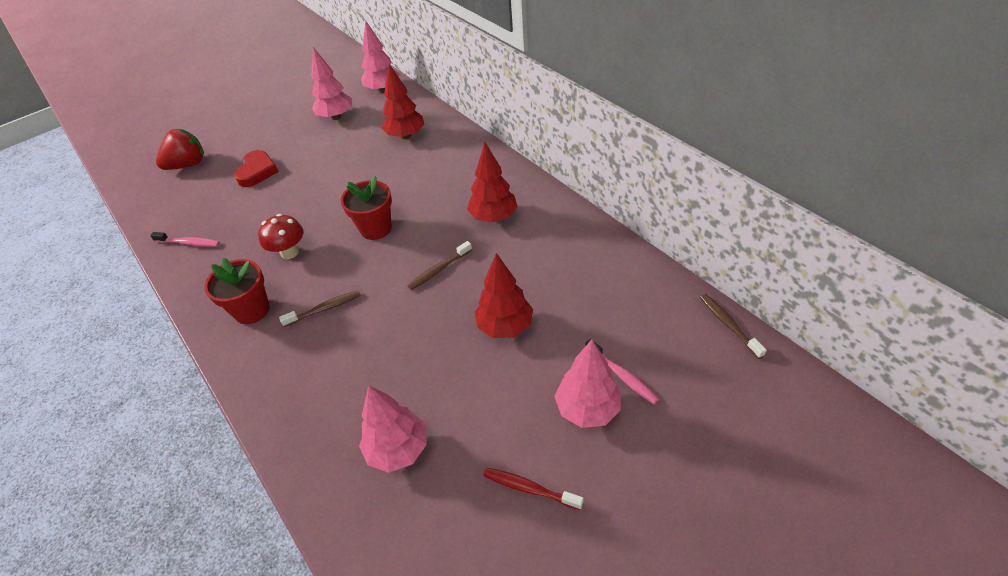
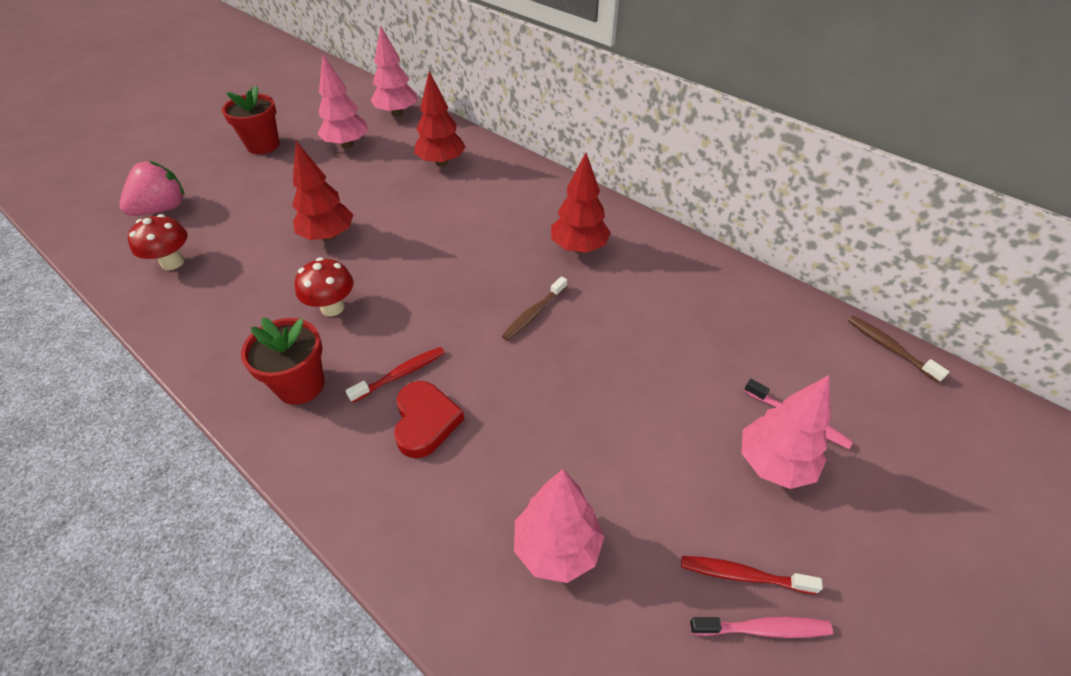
camera: 15 degrees left, 0 degrees up
pink toothbrush [150,232,220,247] -> pink toothbrush moved to [690,616,833,638]
red strawberry [156,129,204,170] -> pink strawberry [119,161,184,216]
red heart [234,150,279,187] -> red heart moved to [394,381,464,458]
brown toothbrush [279,290,361,327] -> red toothbrush [346,347,445,403]
red flower pot [341,176,392,240] -> red flower pot moved to [222,86,280,154]
red tree [475,253,533,338] -> red tree moved to [292,141,353,241]
none -> red mushroom [128,214,188,270]

